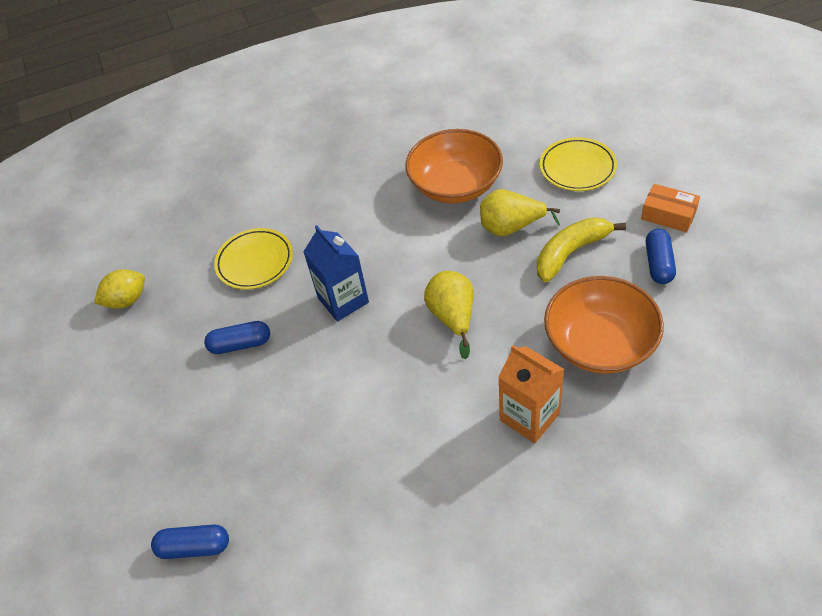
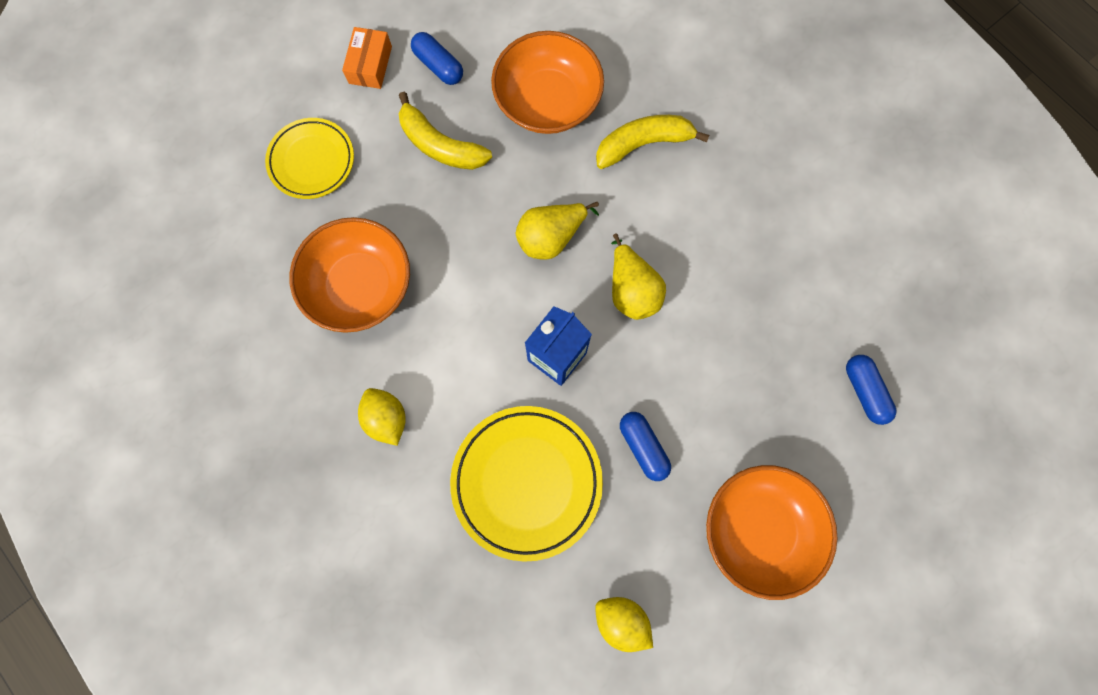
camera: 115 degrees left, 25 degrees up
yellow plate [214,228,293,290] -> yellow plate [450,406,603,562], size x1.55
yellow pear [480,189,560,236] -> yellow pear moved to [611,233,666,320]
orange carton [498,345,564,443] -> yellow banana [596,115,709,169]
blue capsule [646,229,676,284] -> blue capsule turned 60 degrees clockwise [411,32,463,85]
none -> yellow lemon [358,388,406,446]
none -> orange bowl [706,465,838,600]

